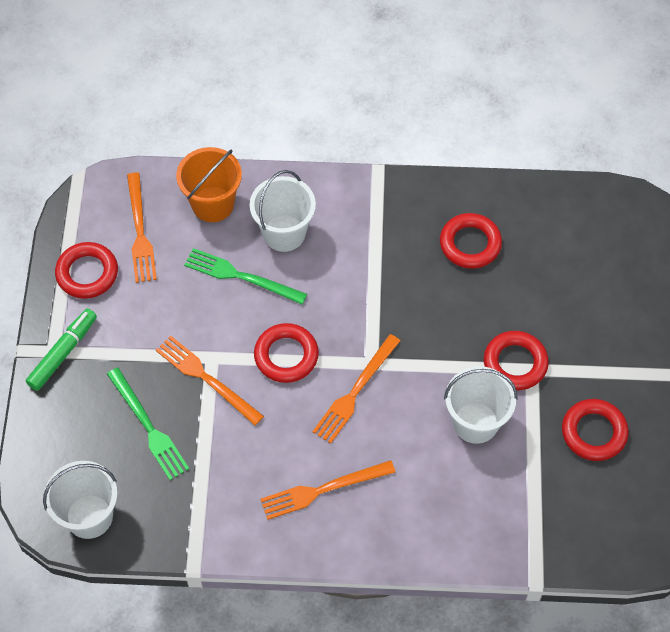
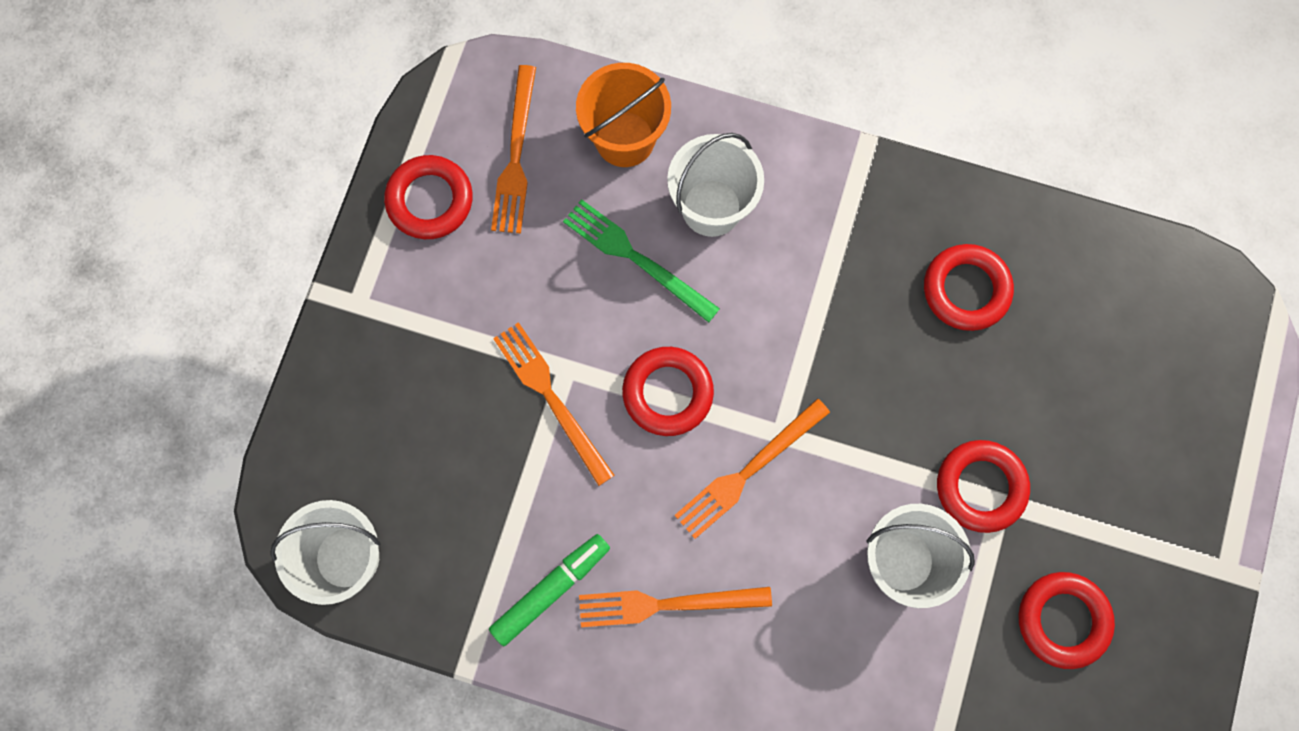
camera: 15 degrees right, 15 degrees up
green marker [26,309,97,391] -> green marker moved to [489,534,610,646]
green fork [107,368,189,480] -> none

